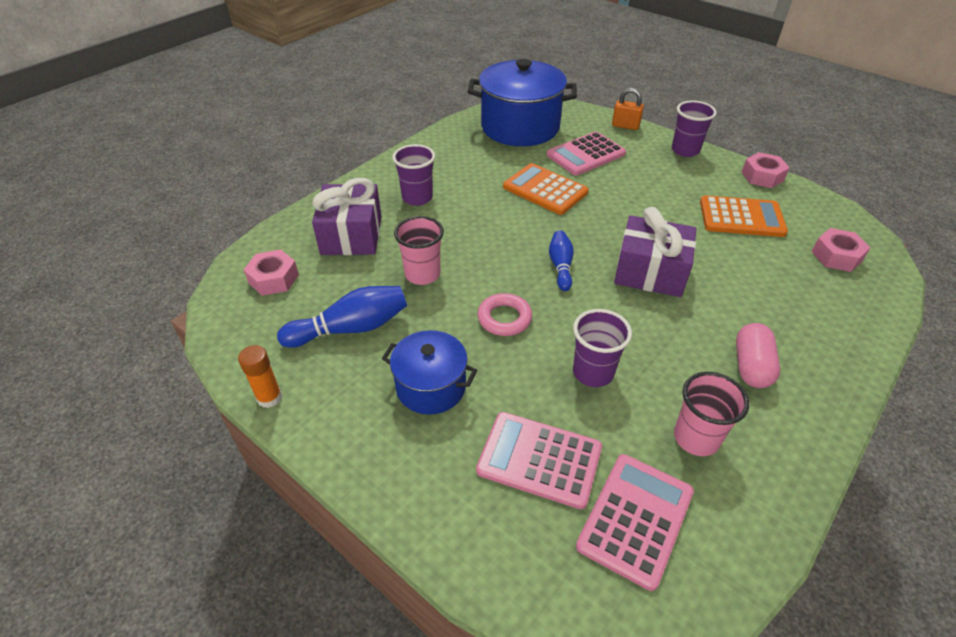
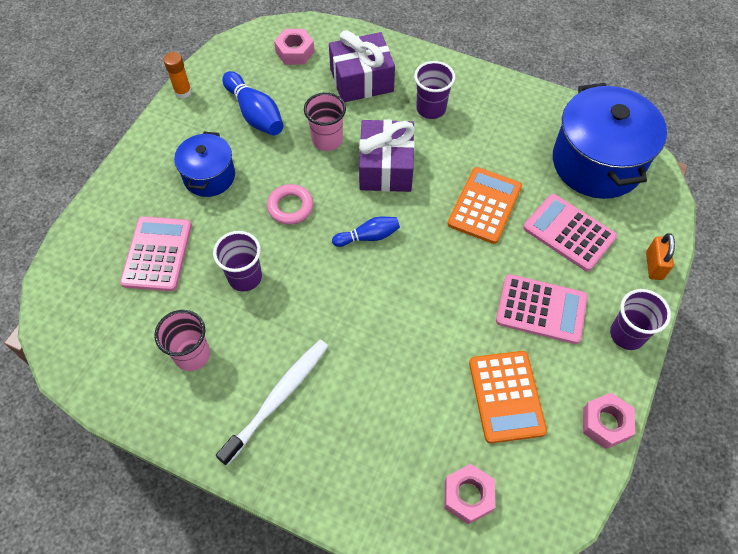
camera: 75 degrees right, 15 degrees up
pink calculator [576,454,694,591] -> pink calculator moved to [496,274,588,344]
purple gift [614,207,696,297] -> purple gift moved to [359,119,415,192]
pink capsule [736,323,780,388] -> white toothbrush [216,340,328,466]

